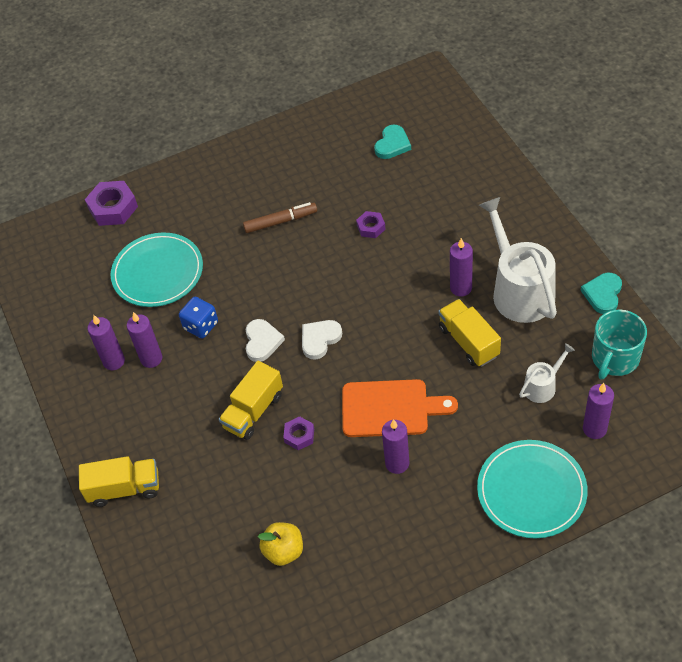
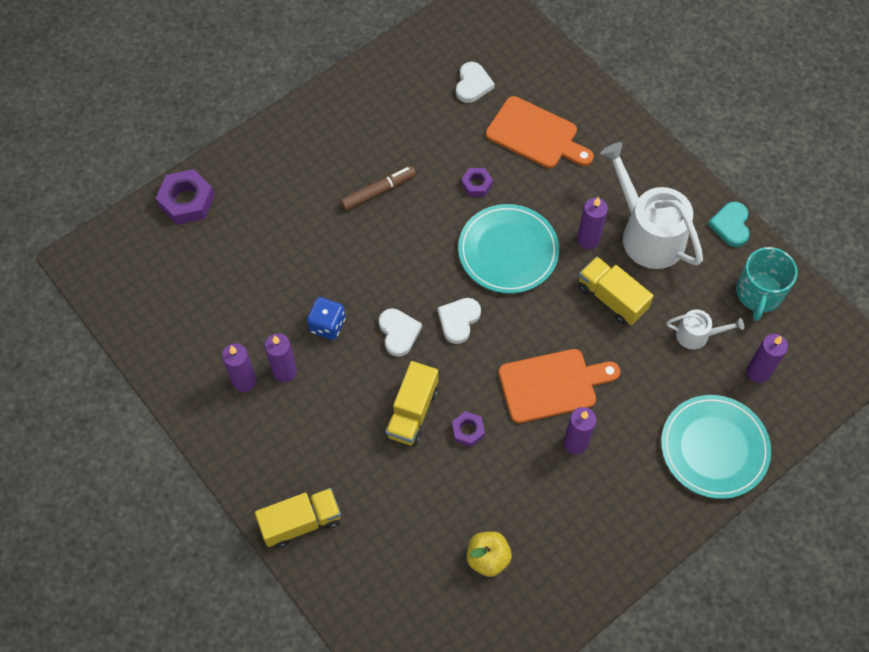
camera: 20 degrees left, 10 degrees up
turquoise plate [111,233,203,307] -> turquoise plate moved to [458,204,559,293]
turquoise heart [374,124,411,159] -> white heart [456,62,495,103]
white watering can [519,343,575,403] -> white watering can turned 60 degrees clockwise [666,310,744,350]
none -> orange cutting board [486,96,594,168]

